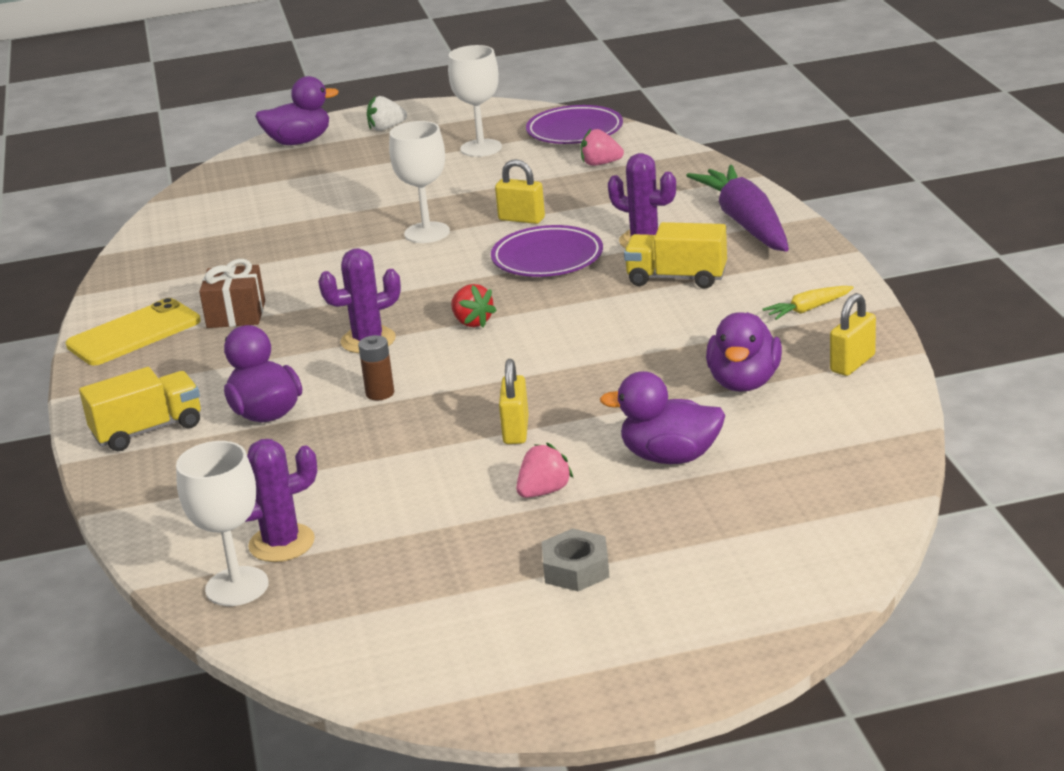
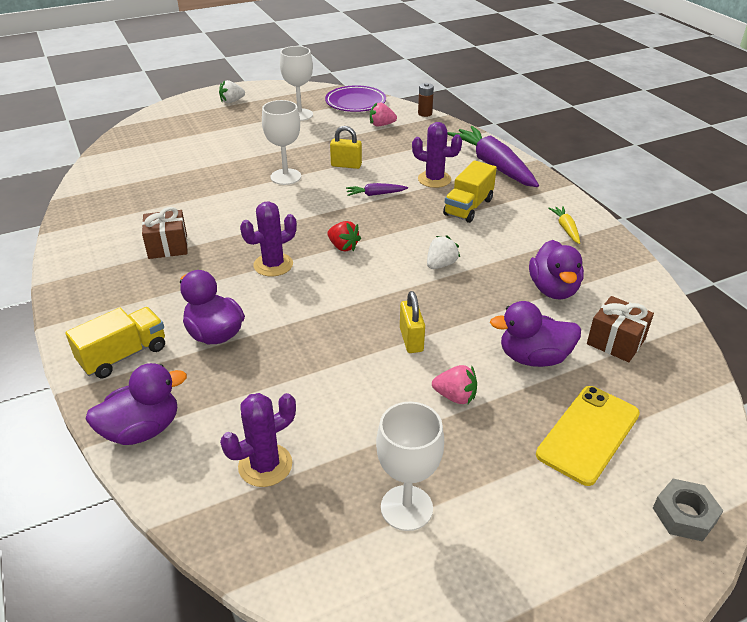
camera: 15 degrees left, 10 degrees up
yellow phone [66,298,201,365] -> yellow phone moved to [536,386,640,486]
white goblet [176,441,269,606] -> white goblet moved to [376,402,444,531]
purple duck [255,76,339,145] -> purple duck moved to [85,363,187,445]
brown battery [358,335,394,400] -> brown battery moved to [418,83,434,117]
purple plate [491,225,603,277] -> purple carrot [346,183,408,196]
pink strawberry [516,443,573,498] -> pink strawberry turned 75 degrees clockwise [432,365,477,404]
grey nut [542,528,610,591] -> grey nut moved to [653,479,723,542]
yellow truck [624,222,727,289] -> yellow truck turned 60 degrees counterclockwise [443,160,497,223]
yellow carrot [762,286,854,320] -> yellow carrot turned 120 degrees clockwise [548,206,580,244]
yellow padlock [830,293,876,376] -> none
none -> white strawberry [427,235,460,269]
none -> brown gift [587,296,654,362]

